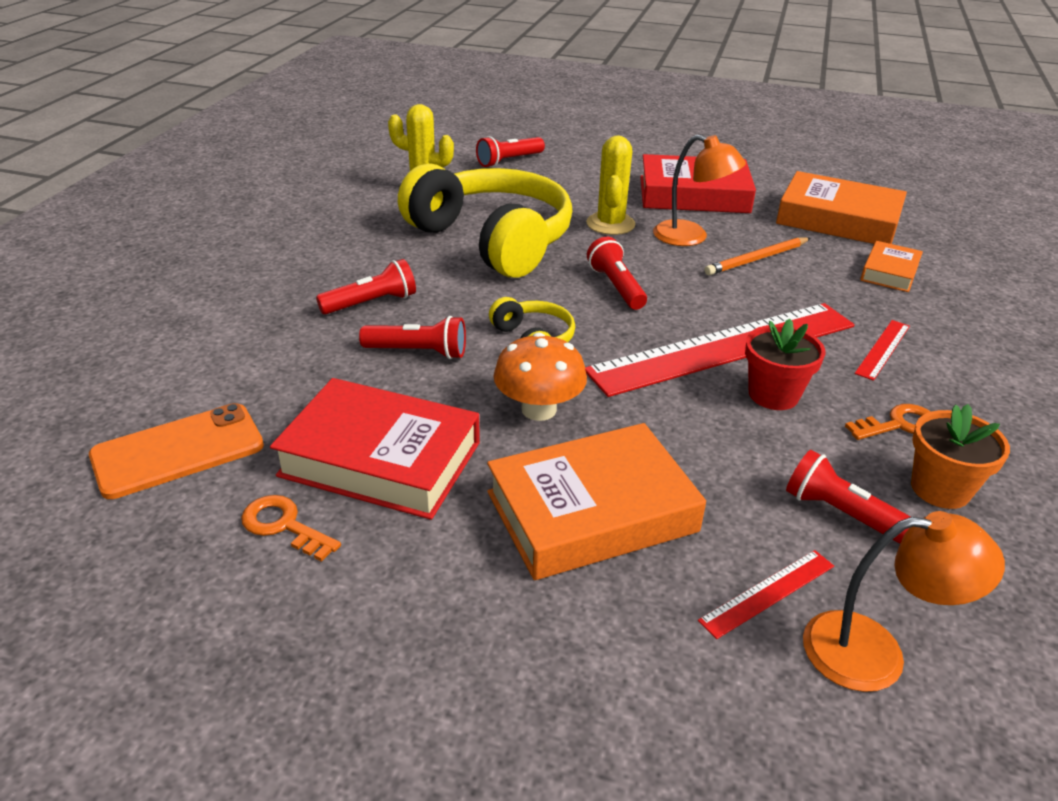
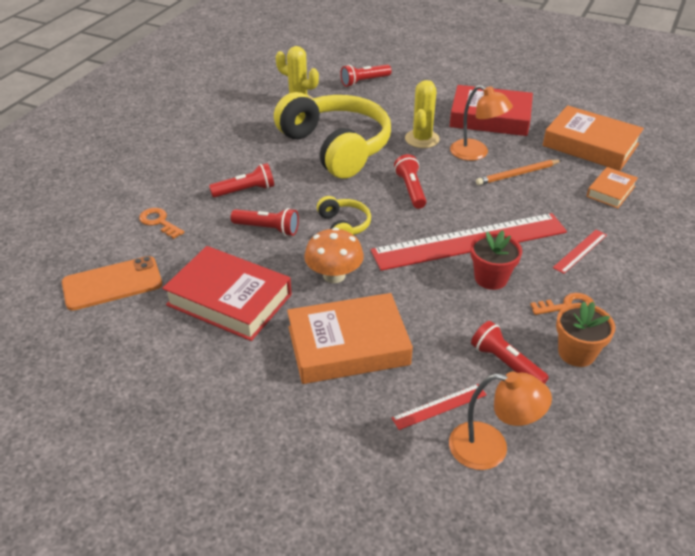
camera: 10 degrees right, 5 degrees up
orange key [241,495,341,562] -> orange key moved to [139,208,184,239]

